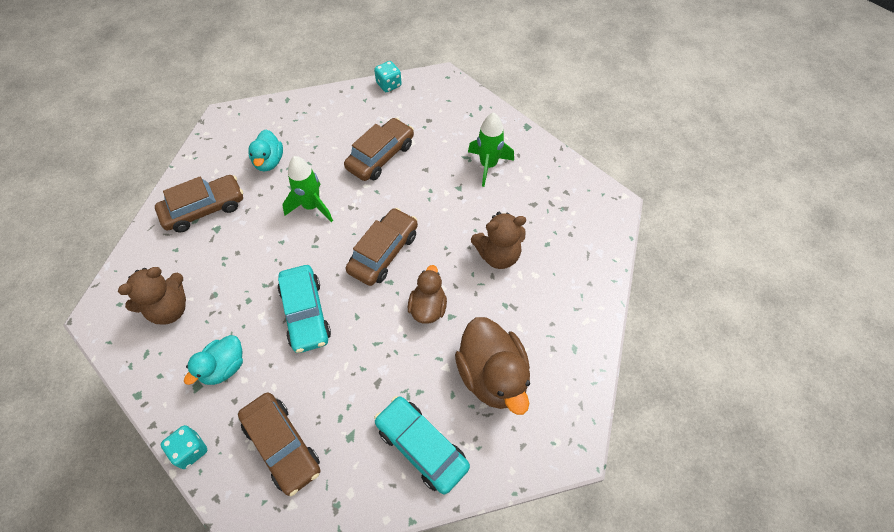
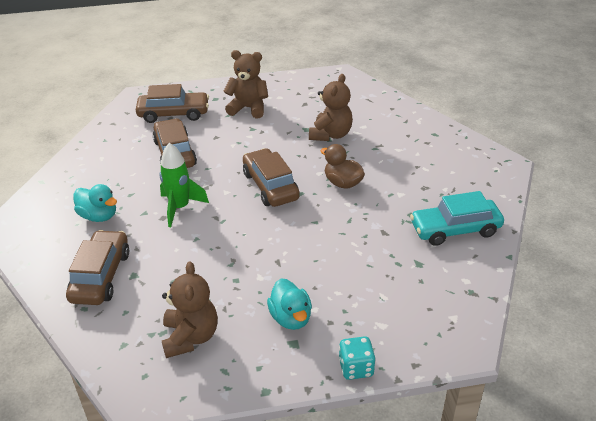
camera: 55 degrees left, 20 degrees down
brown car [238,393,320,496] -> brown car moved to [136,84,209,123]
turquoise car [277,265,331,353] -> none
turquoise dice [374,61,402,92] -> none
brown duck [455,317,530,415] -> none
green rocket [468,112,514,187] -> brown teddy bear [223,50,268,118]

